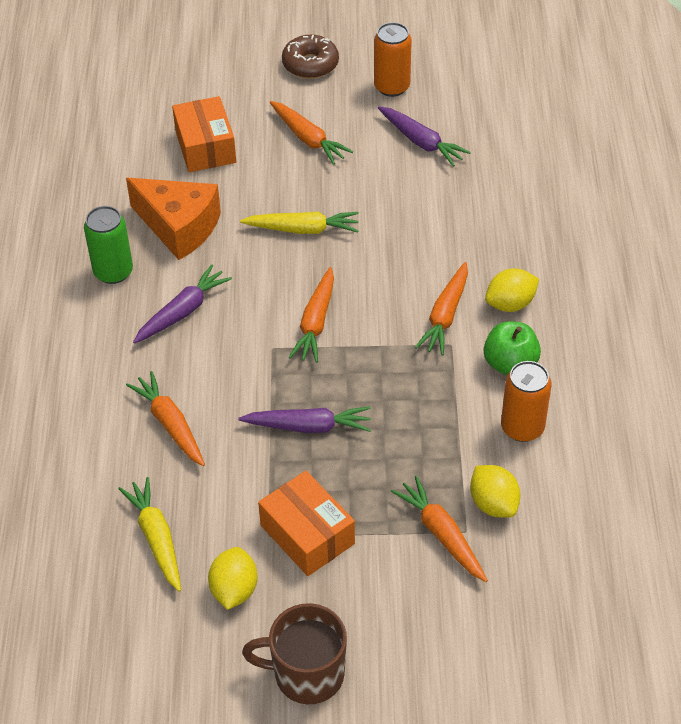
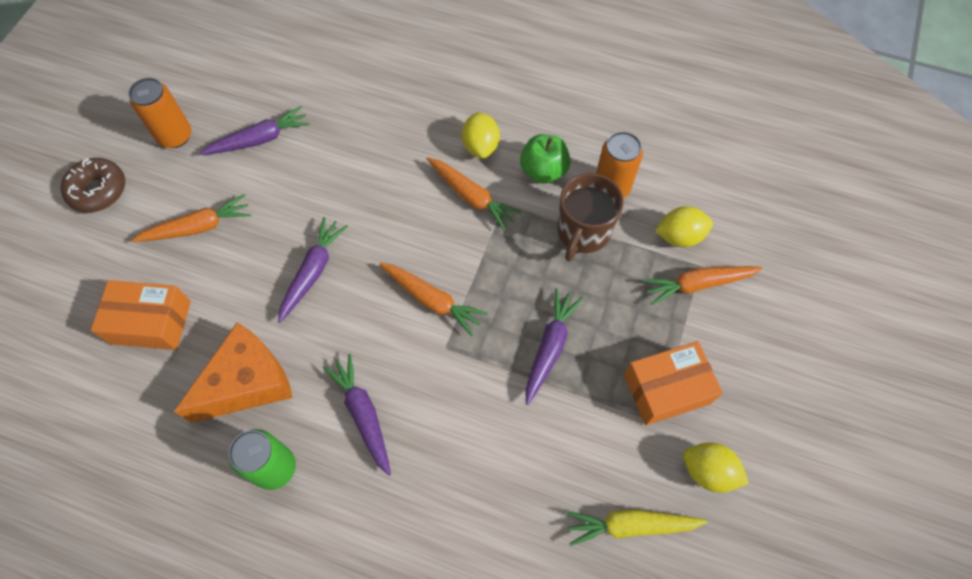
camera: 70 degrees left, 15 degrees up
orange carrot [126,371,205,466] -> none
yellow carrot [240,212,359,234] -> purple carrot [278,217,348,323]
brown mug [242,603,347,704] -> brown mug moved to [557,173,623,261]

